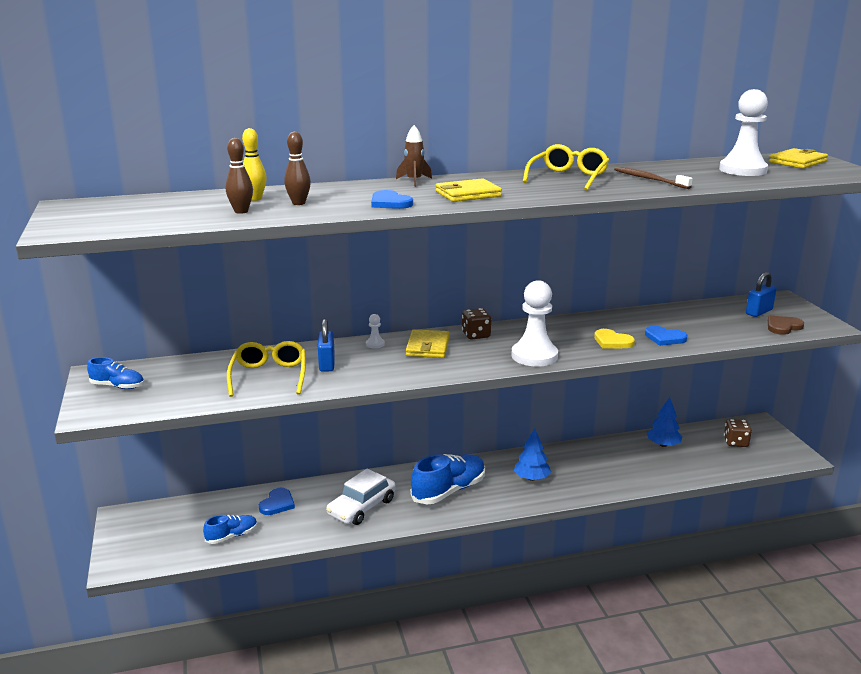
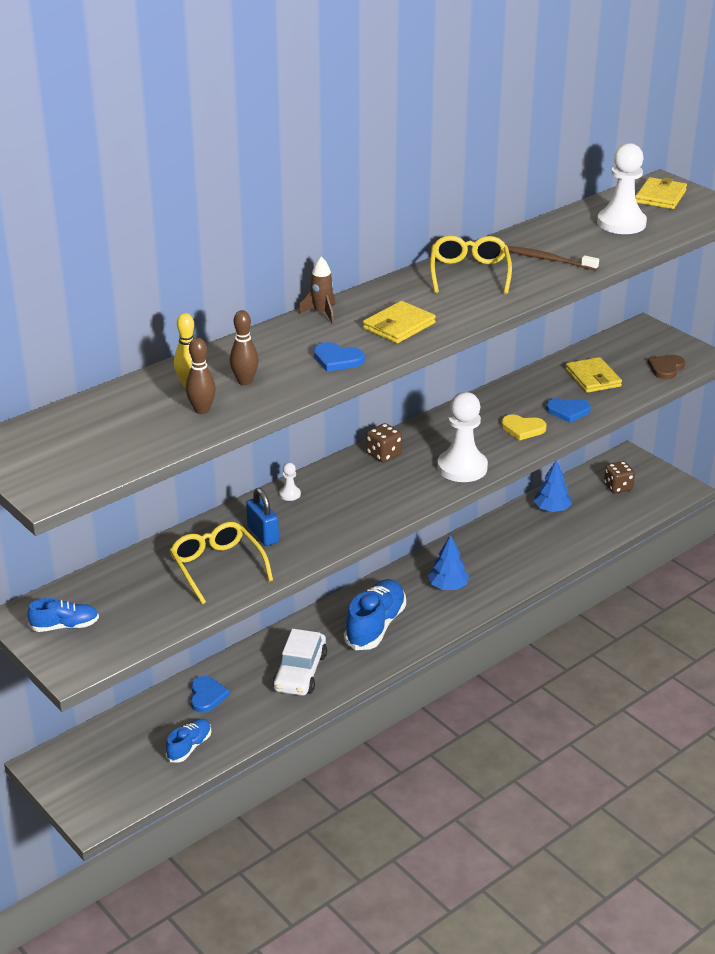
camera: 25 degrees left, 10 degrees up
yellow wallet [406,329,449,358] -> yellow wallet moved to [565,357,622,393]
blue padlock [746,272,776,317] -> none

